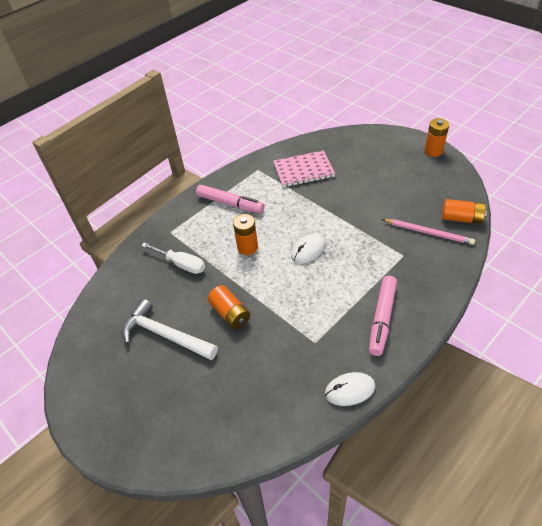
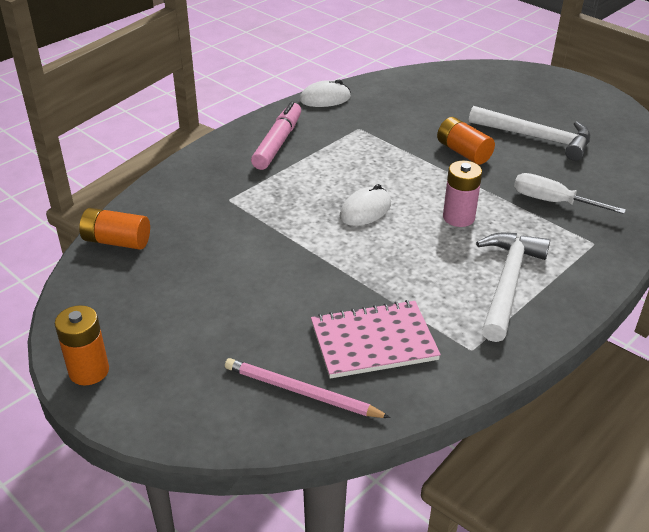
camera: 175 degrees right, 10 degrees down
pink marker [196,185,264,213] -> white hammer [476,233,550,342]
orange battery [233,214,258,255] -> pink battery [443,161,482,227]
pink pencil [382,219,475,245] -> pink pencil moved to [225,358,391,418]

